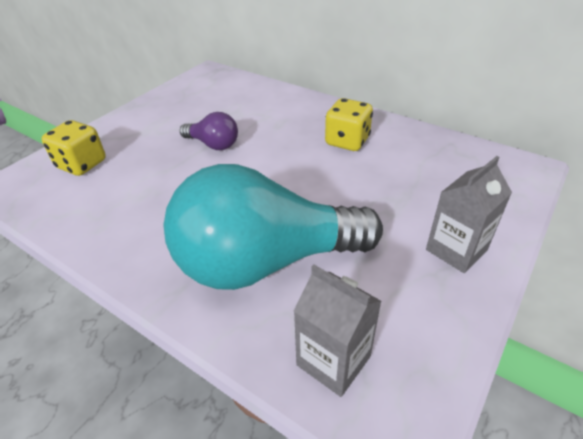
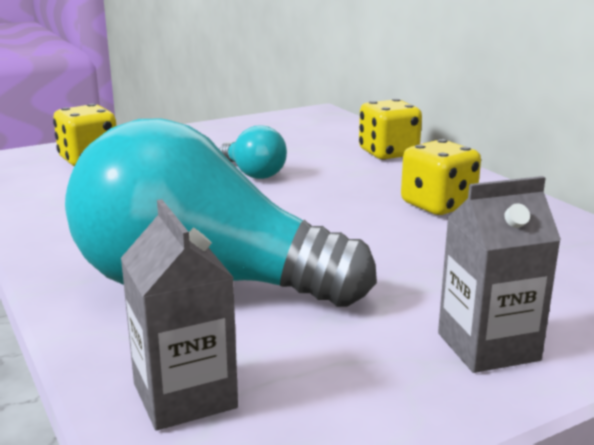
camera: 25 degrees right, 20 degrees down
purple light bulb [180,112,238,150] -> turquoise light bulb [219,125,287,179]
none -> yellow dice [359,99,422,160]

